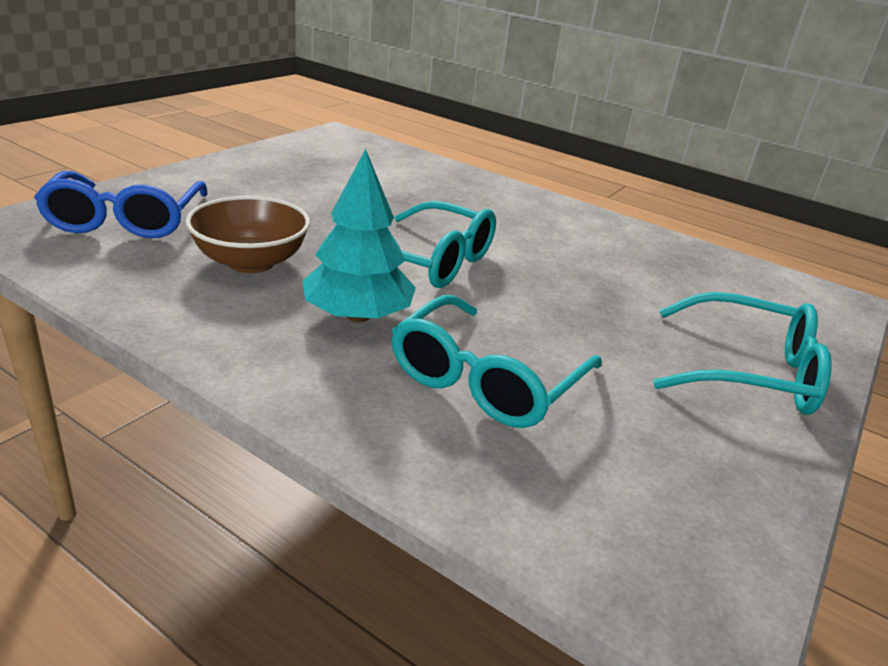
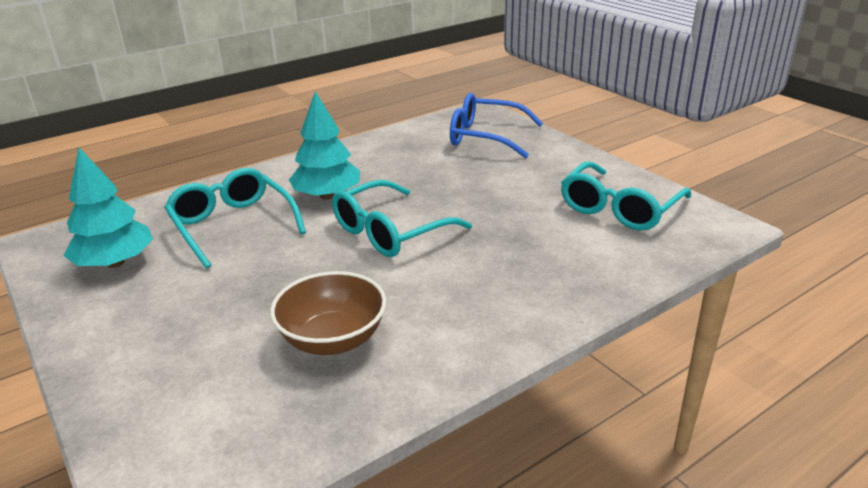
camera: 115 degrees right, 0 degrees up
brown bowl [185,196,310,273] -> brown bowl moved to [270,271,386,355]
turquoise glasses [653,292,832,415] -> turquoise glasses moved to [561,162,691,231]
none -> turquoise tree [64,148,153,268]

